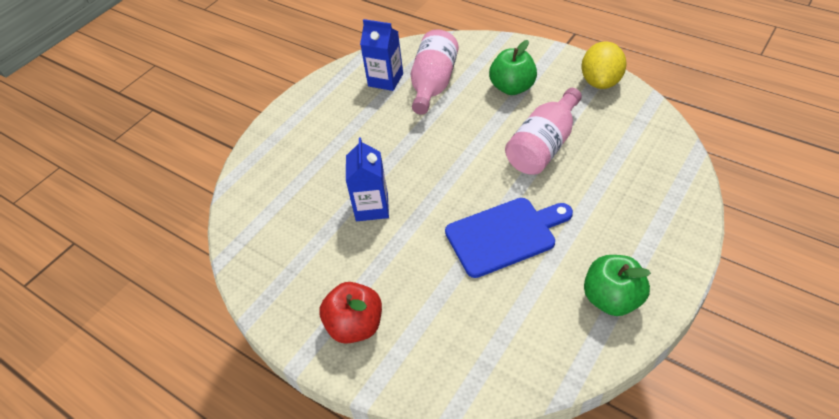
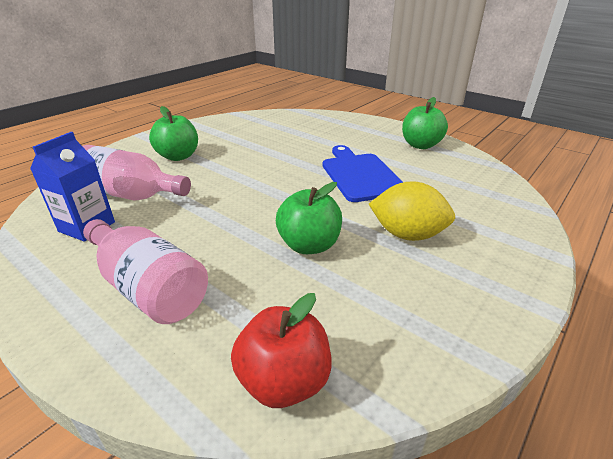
camera: 90 degrees left, 15 degrees down
red apple [320,282,382,344] -> red apple moved to [231,293,332,408]
blue carton [346,137,389,221] -> green apple [276,182,342,254]
pink bottle [505,88,582,175] -> pink bottle moved to [83,219,208,324]
yellow lemon [581,41,627,89] -> yellow lemon moved to [369,181,455,241]

